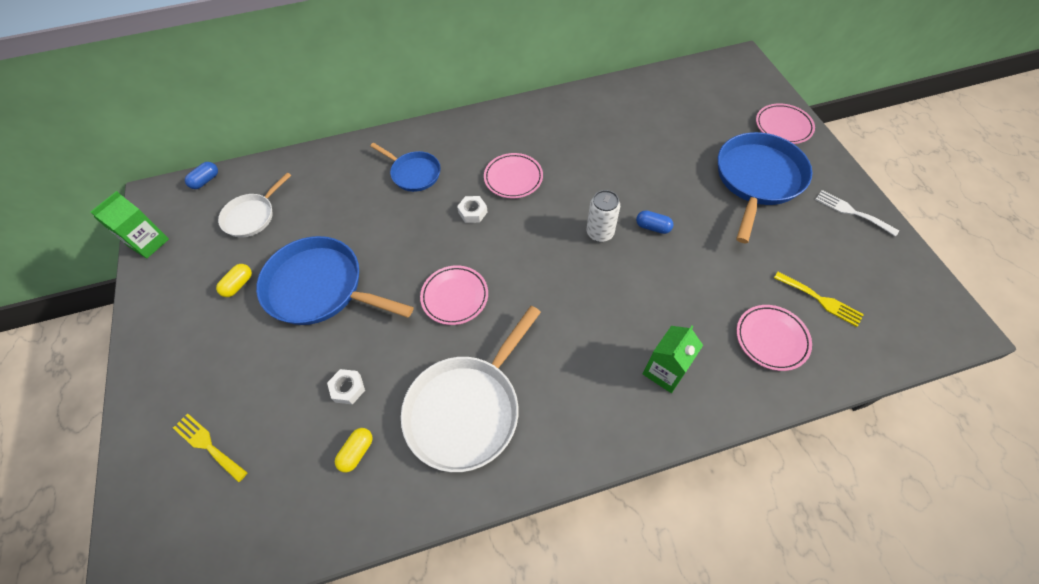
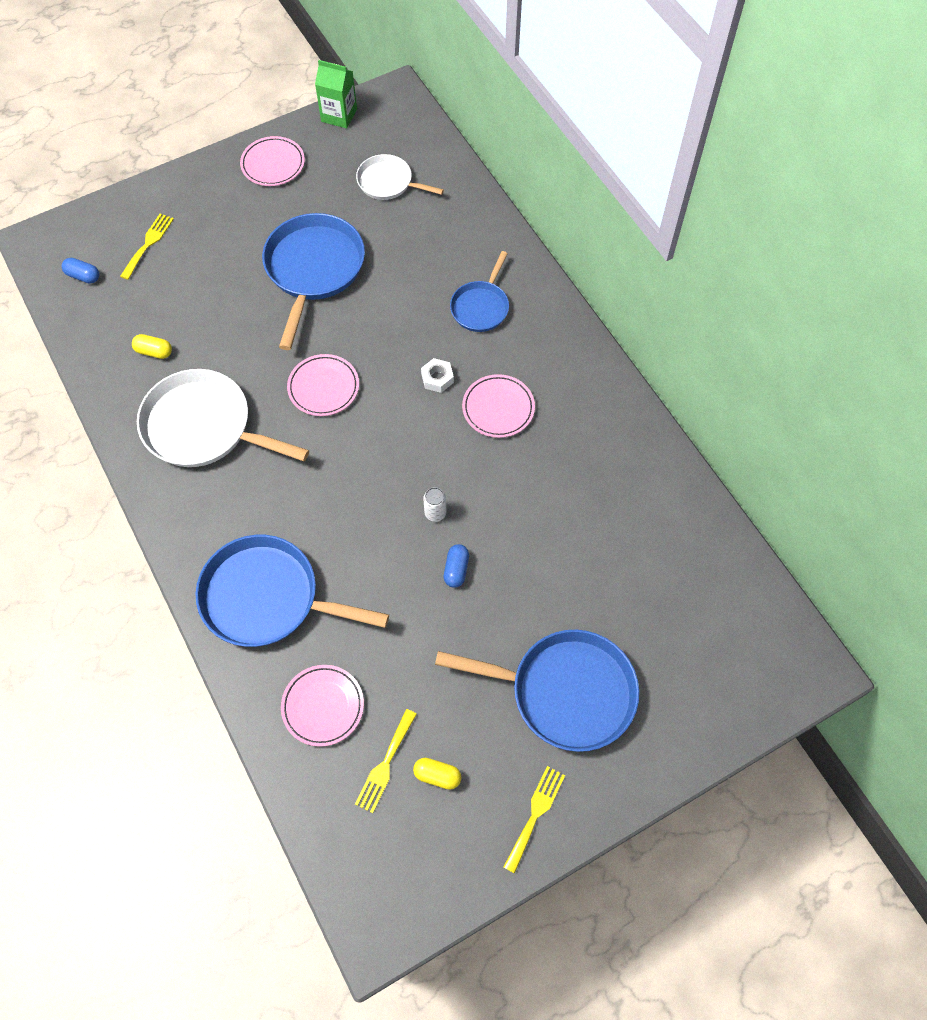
camera: 75 degrees right, 5 degrees up
blue capsule [185,162,218,189] -> blue capsule moved to [62,258,99,284]
yellow capsule [216,264,252,297] -> yellow capsule moved to [413,758,461,790]
white nut [327,369,365,405] -> none
white can [587,190,620,242] -> white can [423,487,446,522], size x0.65
green carton [643,326,703,393] -> blue pan [195,535,389,647]
pink plate [756,103,815,144] -> pink plate moved to [240,136,305,186]
white fork [815,190,899,237] -> yellow fork [503,766,565,873]

